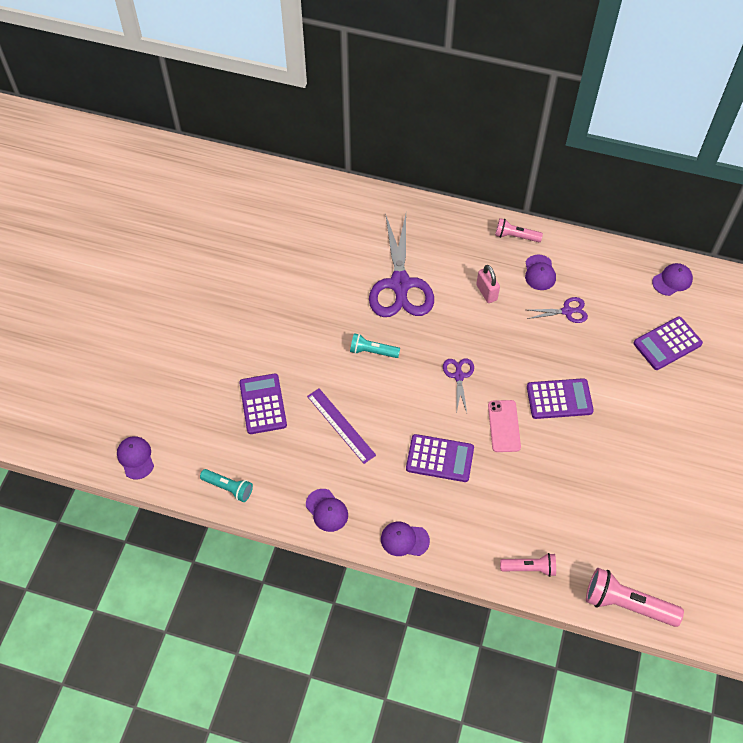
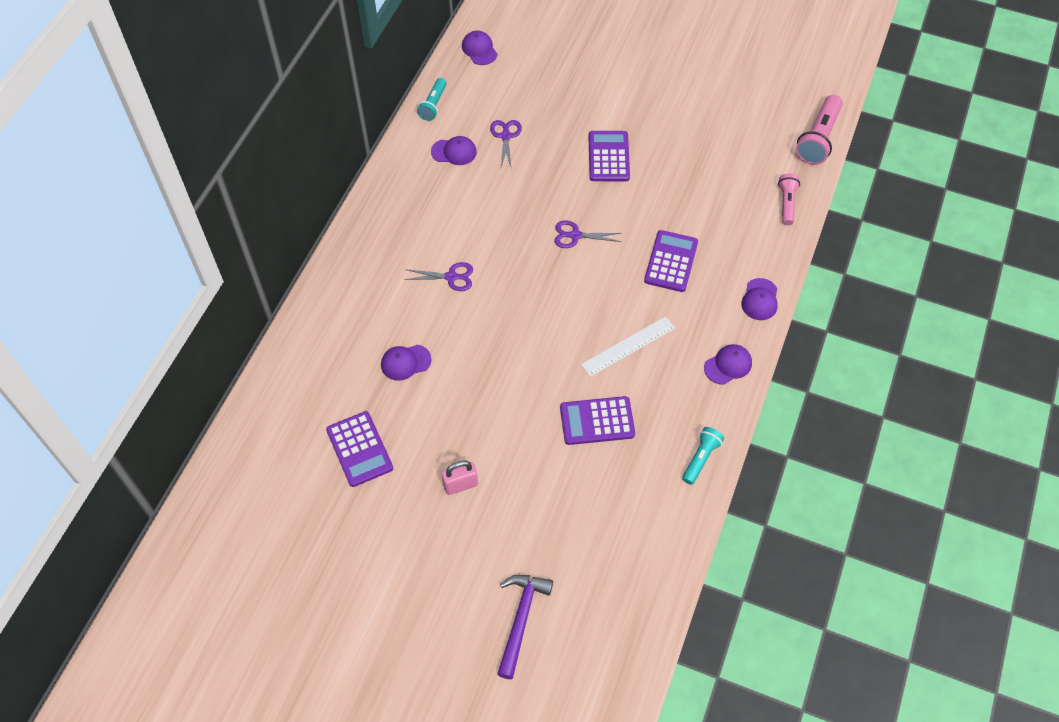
camera: 85 degrees left, 0 degrees up
purple cap [117,436,154,479] -> purple cap moved to [381,345,431,381]
purple ruler [307,388,376,464] -> white ruler [581,316,675,377]
turquoise flashlight [350,333,400,358] -> turquoise flashlight moved to [417,78,446,121]
purple scissors [369,213,434,317] -> purple scissors [404,262,473,291], size x0.46
pink padlock [476,265,500,303] -> pink padlock moved to [442,461,478,495]
pink phone [488,400,521,452] -> none
pink flashlight [495,218,543,242] -> none
purple calculator [633,316,703,370] -> purple calculator moved to [326,411,393,487]
none -> purple hammer [497,575,553,679]

